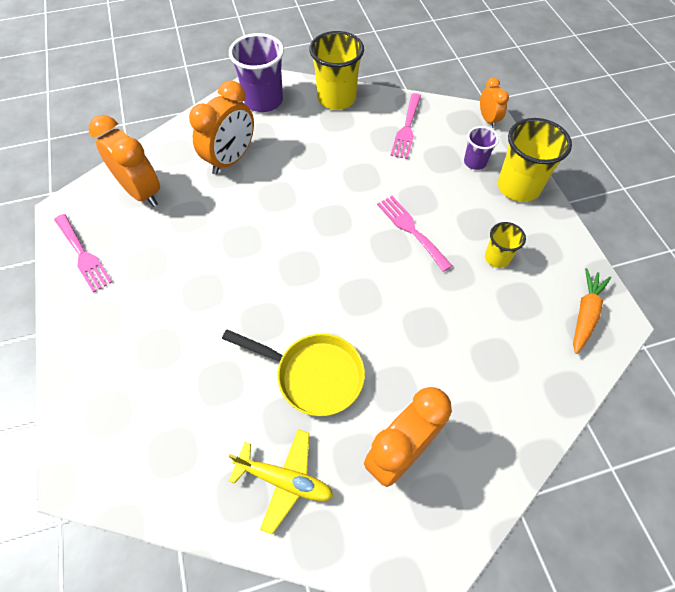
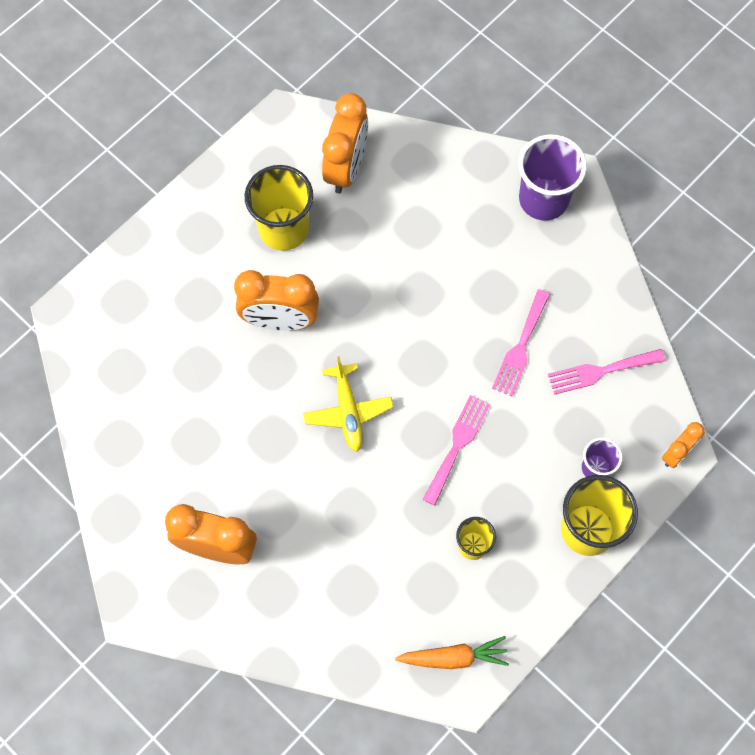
camera: 60 degrees right, 10 degrees up
pink fork [54,214,112,293] -> pink fork moved to [492,289,550,397]
orange clock [189,80,254,175] -> orange clock moved to [234,270,319,331]
yellow pan [222,329,365,416] -> none
yellow plane [229,429,333,534] -> yellow plane moved to [303,356,393,452]
yellow cup [309,31,364,110] -> yellow cup moved to [244,165,313,251]

